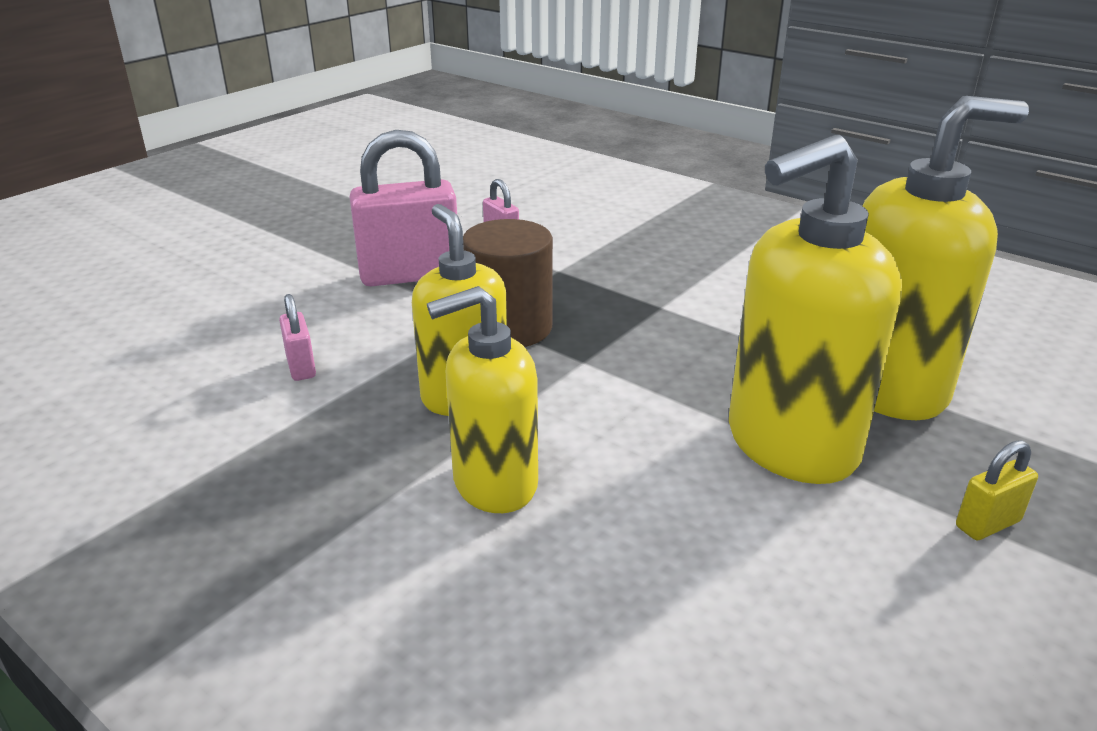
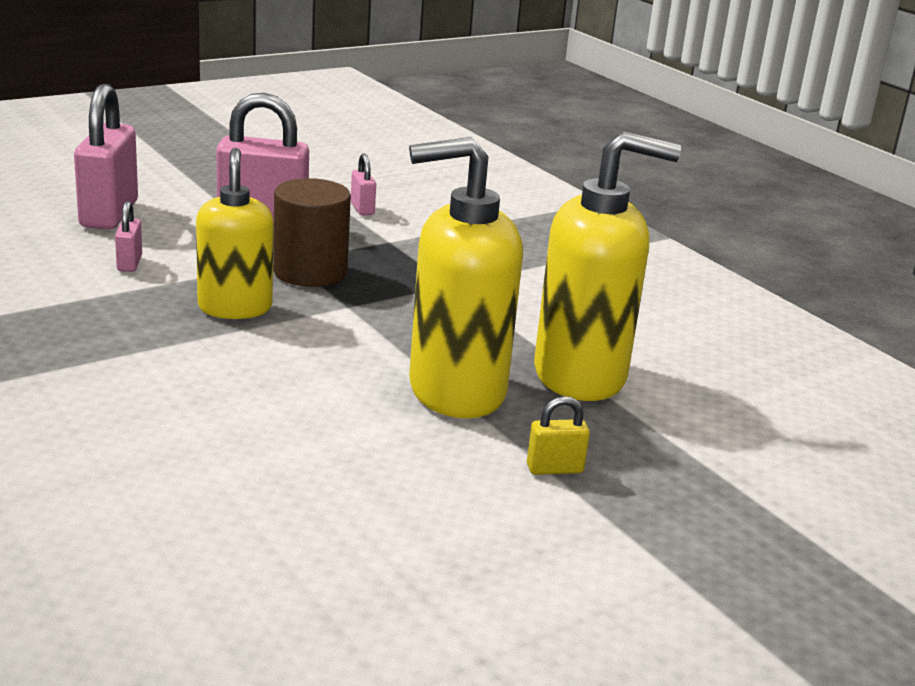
camera: 15 degrees right, 5 degrees down
yellow soap dispenser [427,286,538,513] -> none
none -> pink padlock [74,84,138,229]

